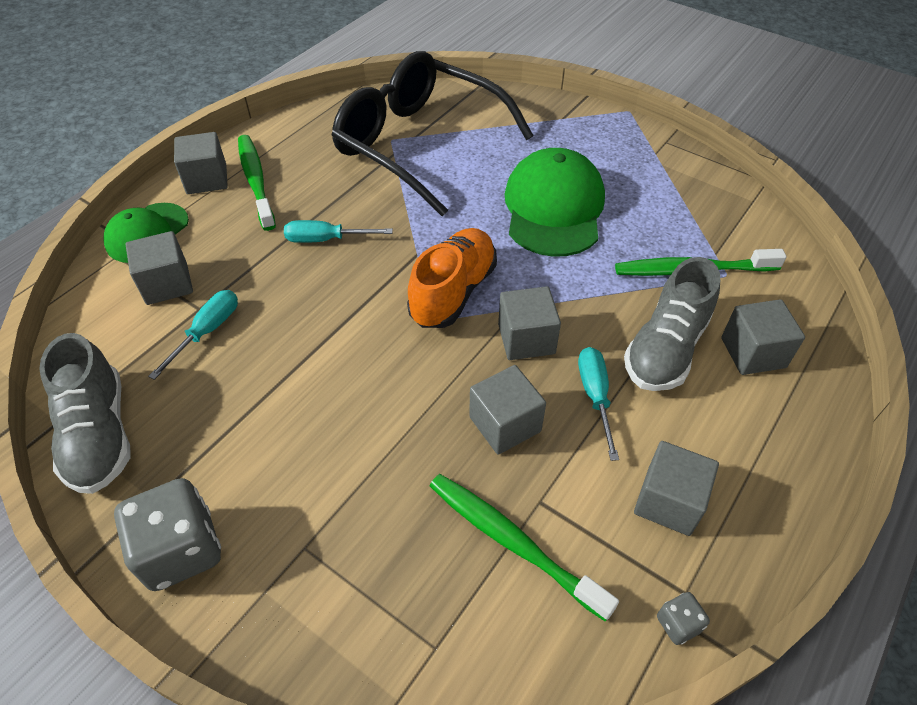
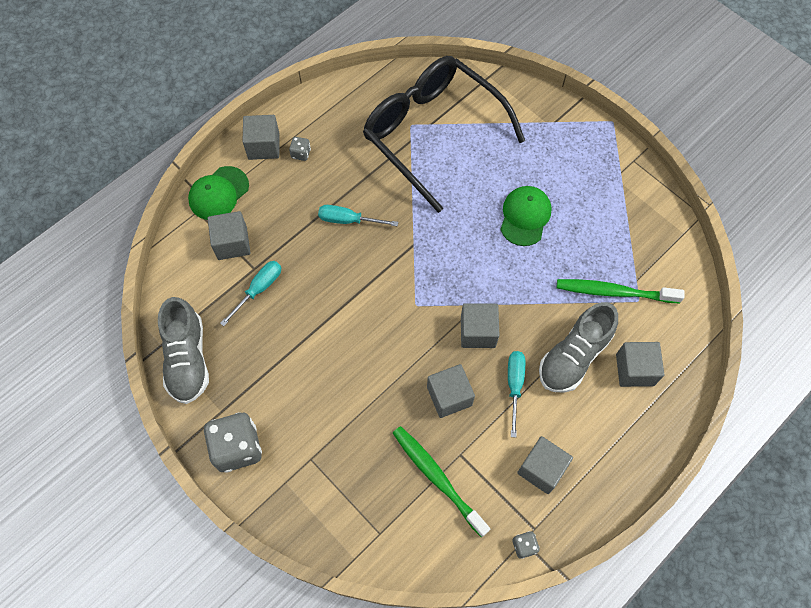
camera: 10 degrees right, 15 degrees up
green toothbrush [238,135,276,231] -> grey dice [289,137,311,161]
orange shoe [407,228,497,328] -> none
green cap [505,148,605,257] -> green cap [500,186,552,246], size x0.62

